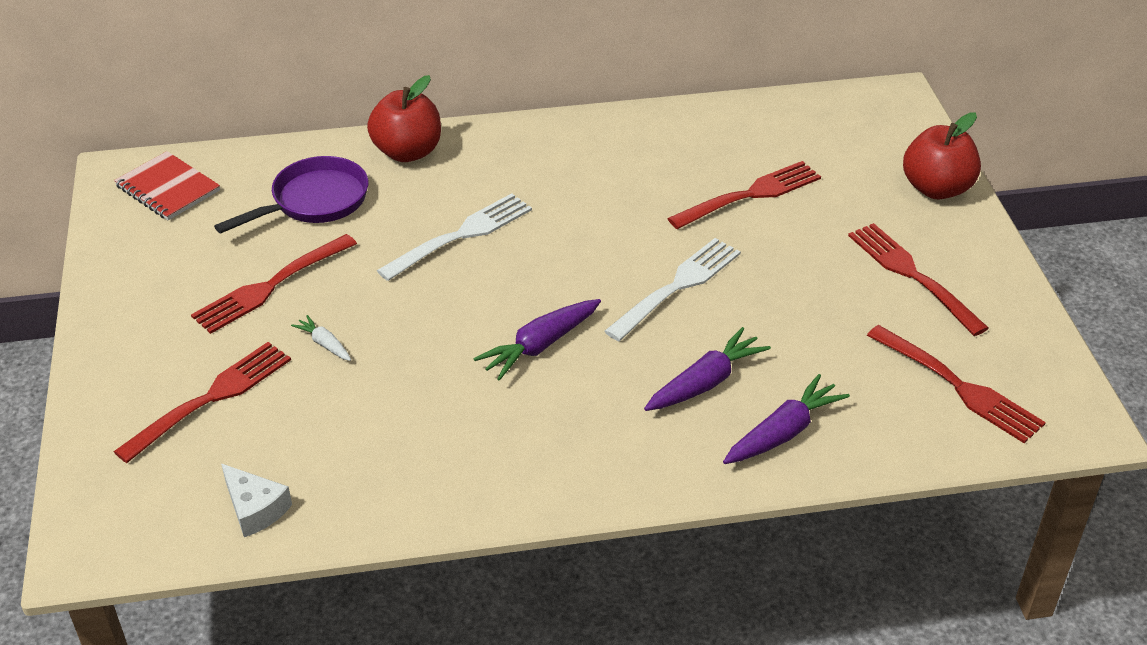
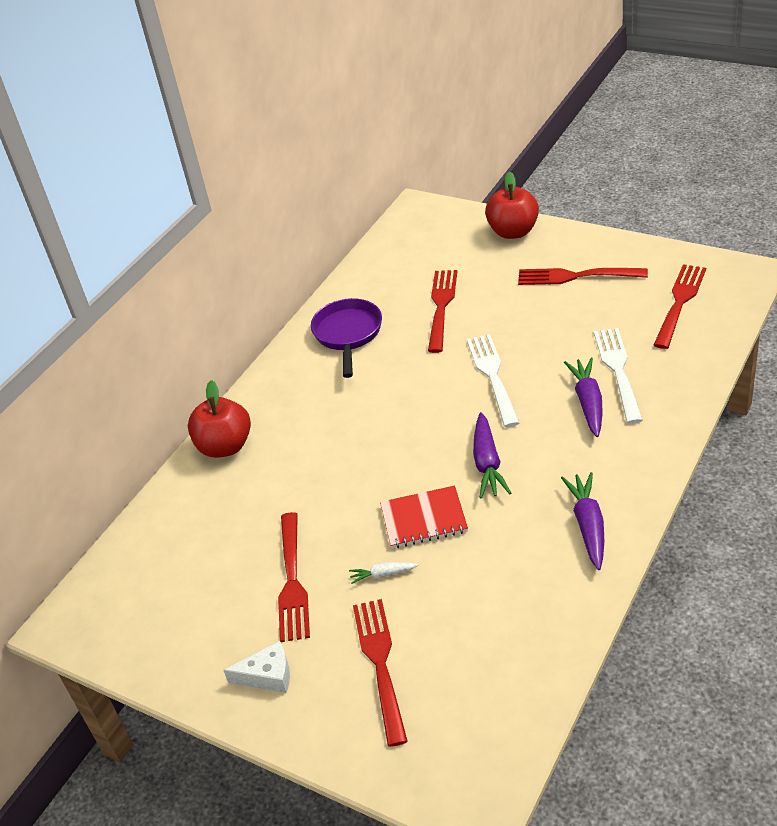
camera: 45 degrees left, 0 degrees up
red notebook [114,151,220,220] -> red notebook moved to [380,485,468,548]
purple pan [214,156,369,234] -> purple pan moved to [311,298,382,378]
white cheese [221,464,292,537] -> white cheese moved to [223,641,290,693]
white fork [377,193,532,281] -> white fork moved to [594,328,643,424]
purple carrot [723,374,850,464] -> purple carrot moved to [561,472,604,570]
red fork [867,325,1046,443] -> red fork turned 60 degrees counterclockwise [654,264,706,349]

